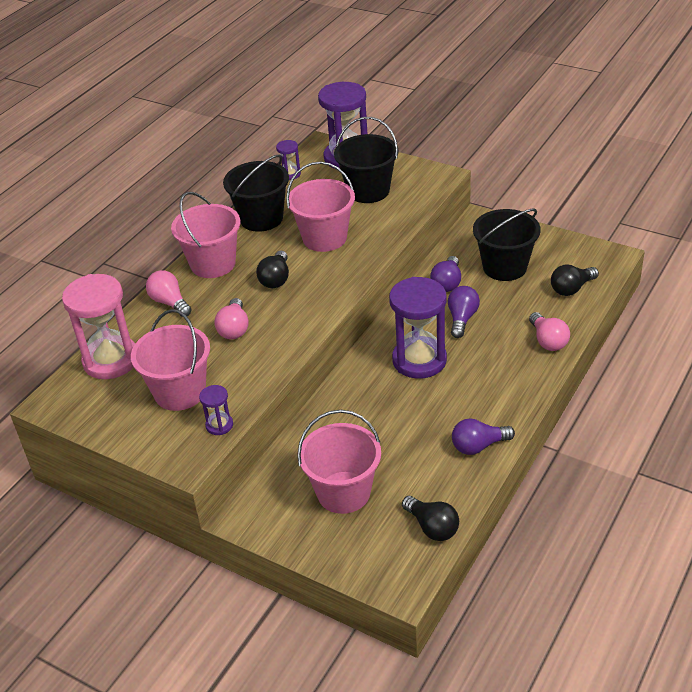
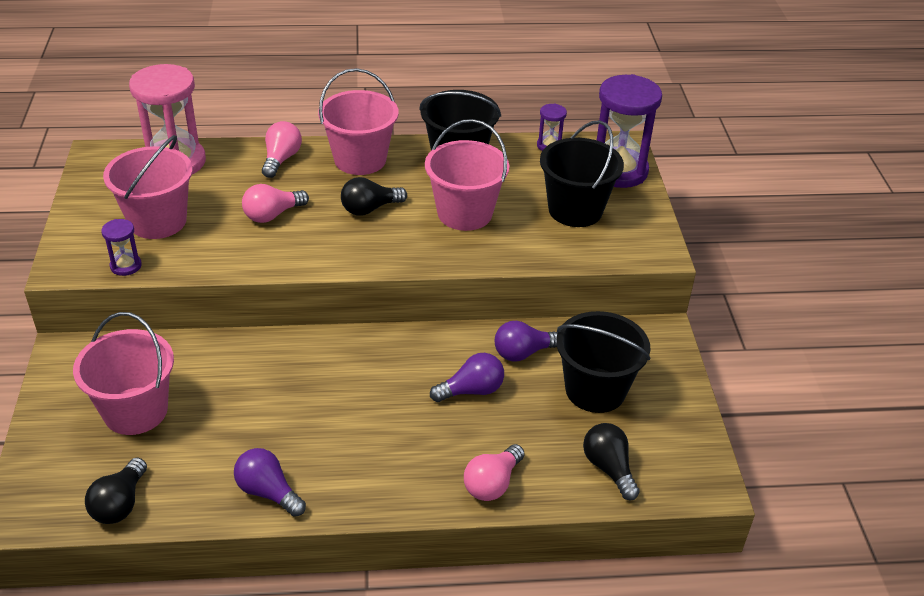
camera: 50 degrees right, 0 degrees up
purple hourglass [389,277,447,379] -> none
black light bulb [551,265,599,296] -> black light bulb turned 45 degrees clockwise [583,423,640,500]

